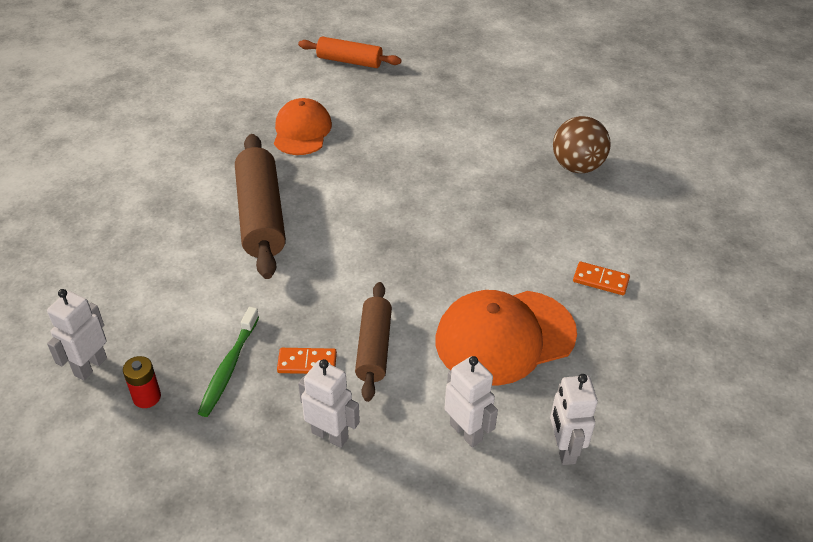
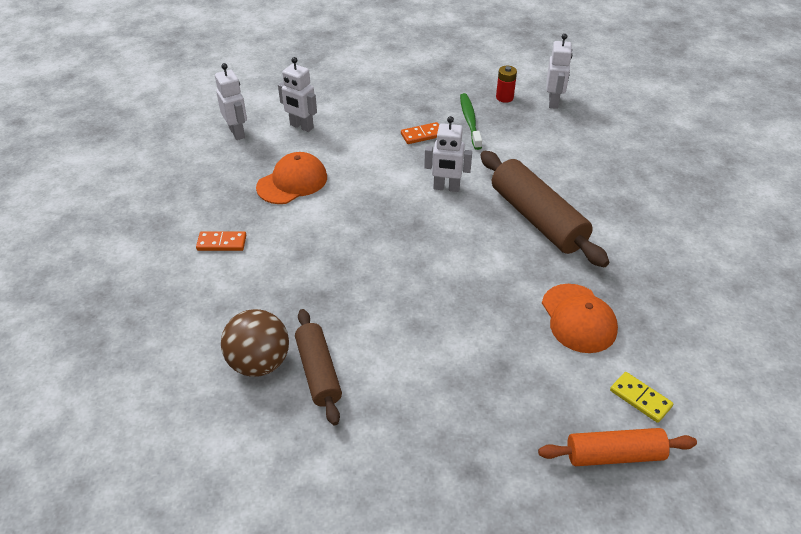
camera: 160 degrees right, 0 degrees up
white robot [298,359,360,448] -> white robot moved to [424,116,472,192]
brown rolling pin [355,282,392,402] -> brown rolling pin moved to [295,309,342,425]
orange cap [436,290,577,386] -> orange cap [256,152,327,204], size x0.66
none -> yellow domino [610,372,673,423]

